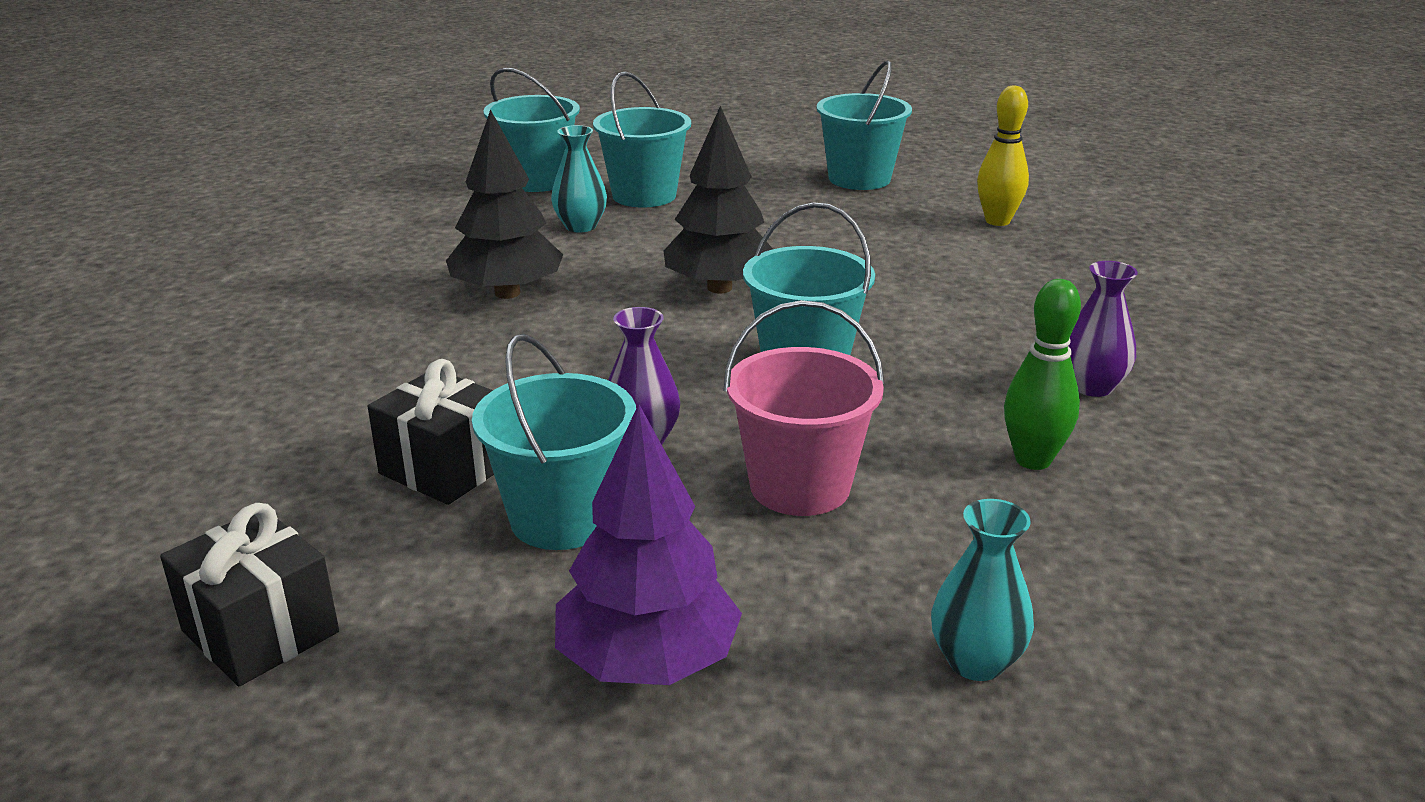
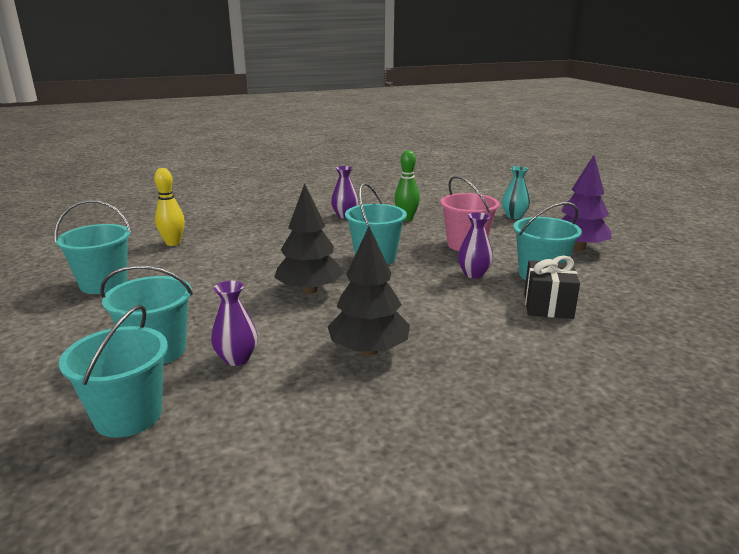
camera: 115 degrees left, 5 degrees down
black gift [160,503,339,686] -> none
turquoise vase [551,125,607,233] -> purple vase [211,281,258,366]

